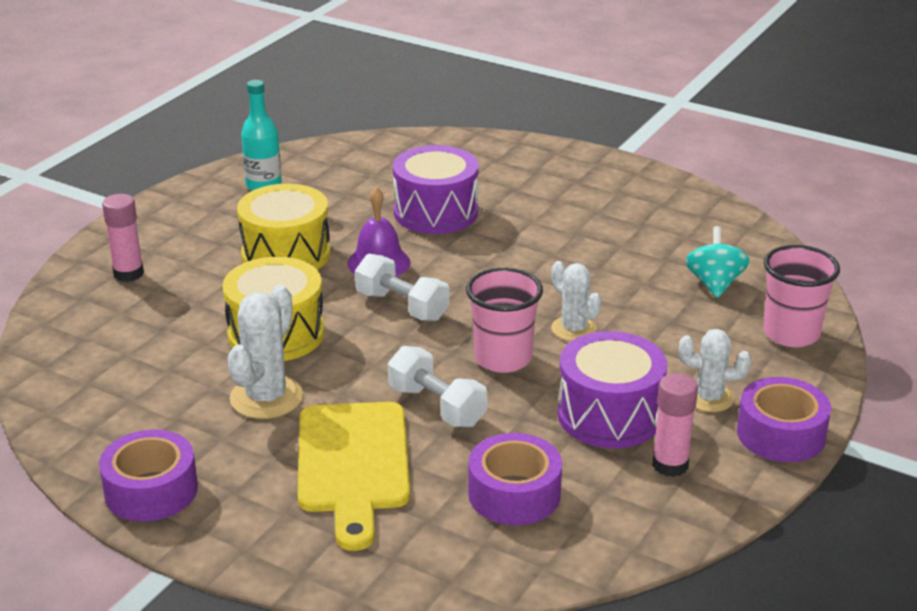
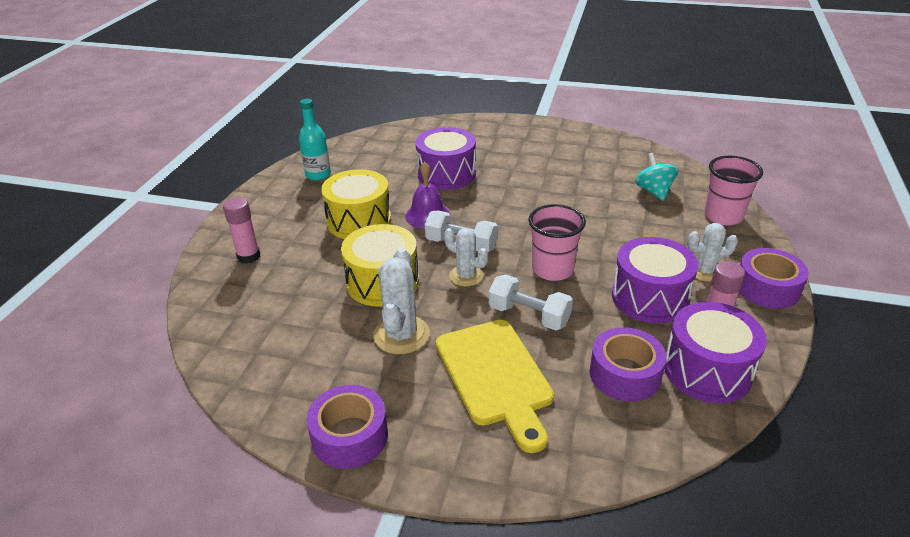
camera: 15 degrees left, 5 degrees up
white cactus [551,261,602,341] -> white cactus moved to [444,228,488,286]
none -> purple drum [664,302,767,403]

